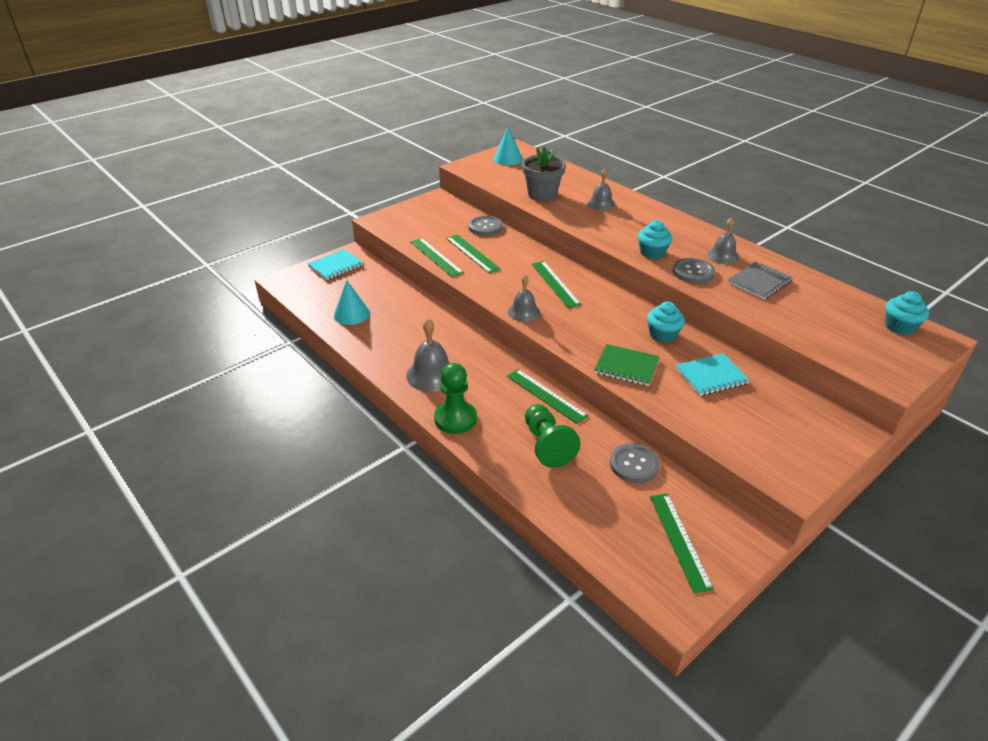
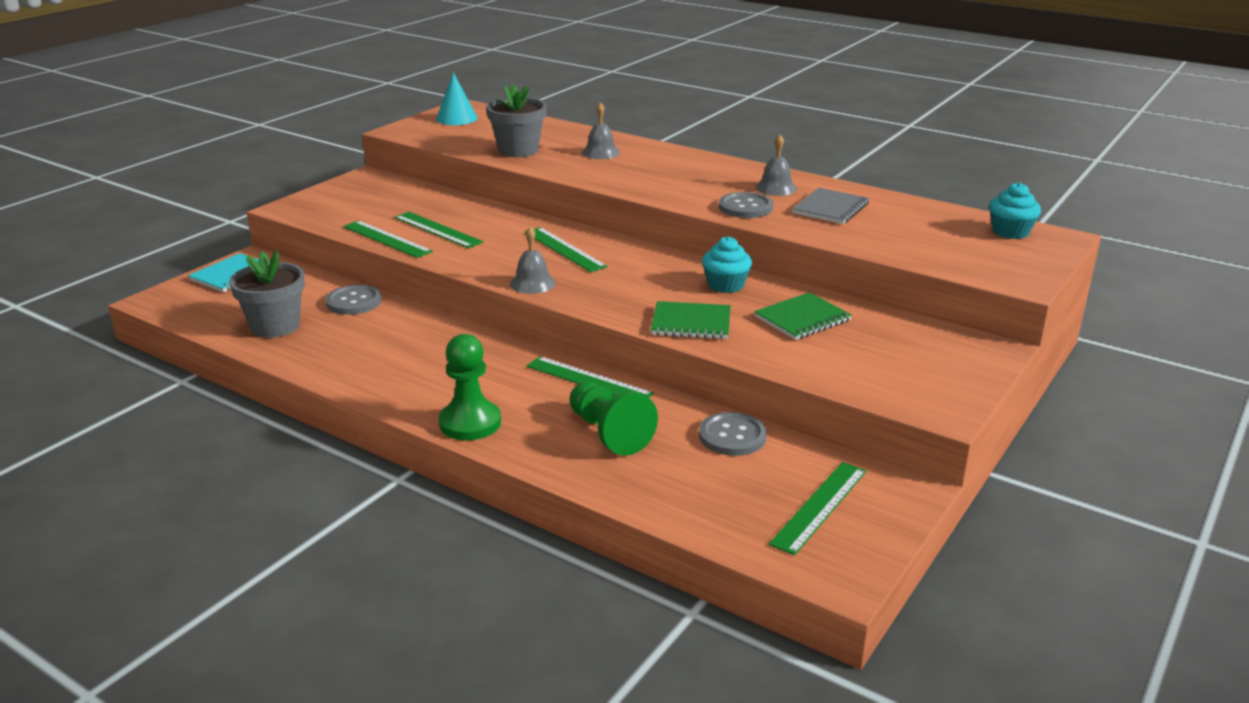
camera: 15 degrees left, 10 degrees down
turquoise cone [334,280,370,325] -> grey flower pot [229,250,305,338]
grey bell [406,319,449,392] -> none
grey button [468,216,503,236] -> grey button moved to [326,285,382,315]
turquoise cupcake [638,220,672,259] -> none
green ruler [650,494,714,593] -> green ruler turned 60 degrees clockwise [769,462,866,555]
turquoise notebook [676,353,750,396] -> green notebook [754,292,852,340]

